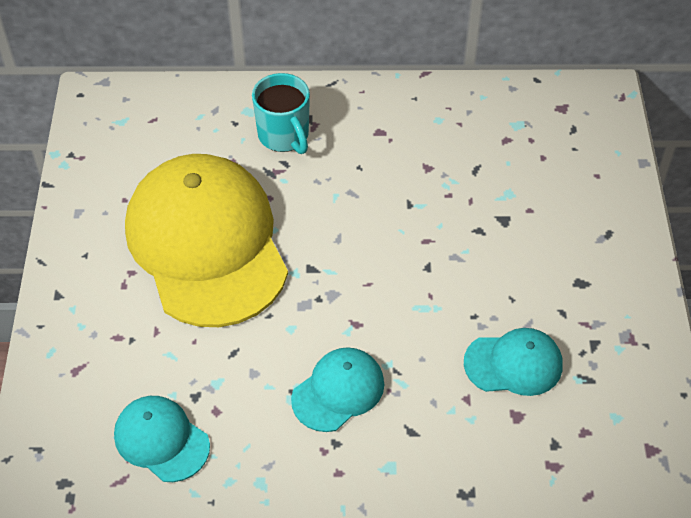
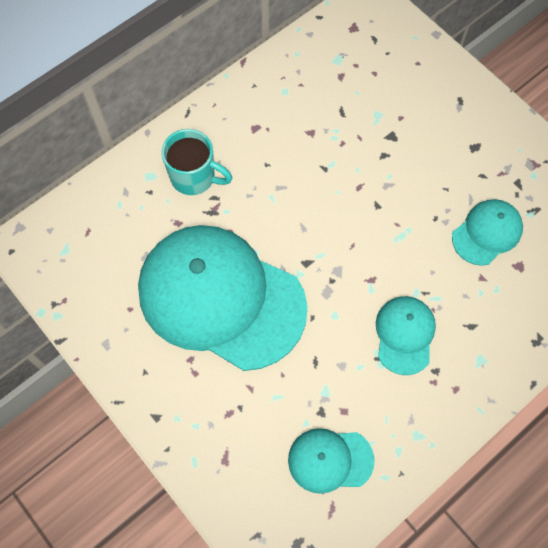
camera: 40 degrees left, 15 degrees up
yellow cap [125,154,288,327] -> turquoise cap [138,225,308,371]

